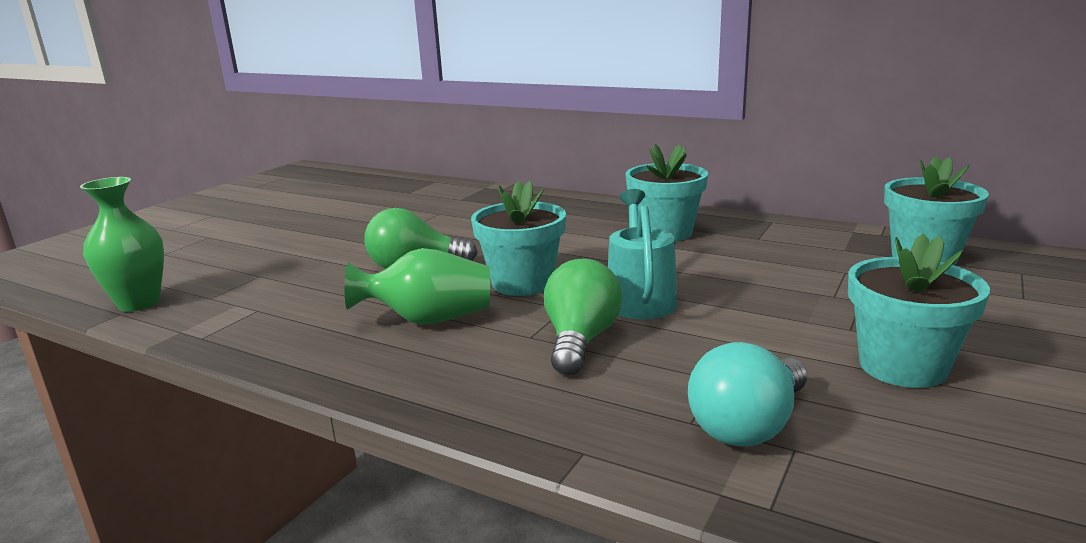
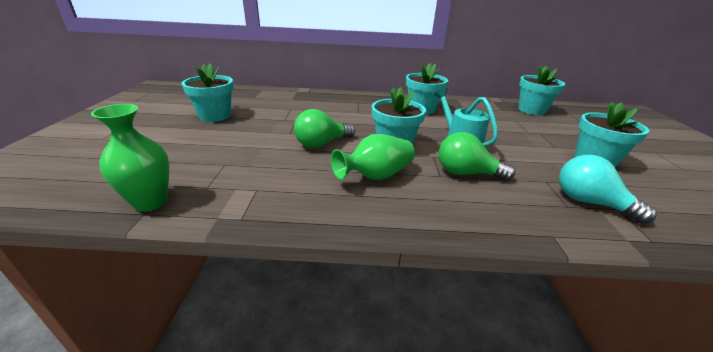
camera: 30 degrees left, 10 degrees up
green light bulb [544,258,622,375] -> green light bulb turned 60 degrees counterclockwise [439,132,515,181]
turquoise light bulb [688,342,807,447] -> turquoise light bulb turned 120 degrees clockwise [559,155,657,224]
none -> turquoise flower pot [182,64,233,122]

